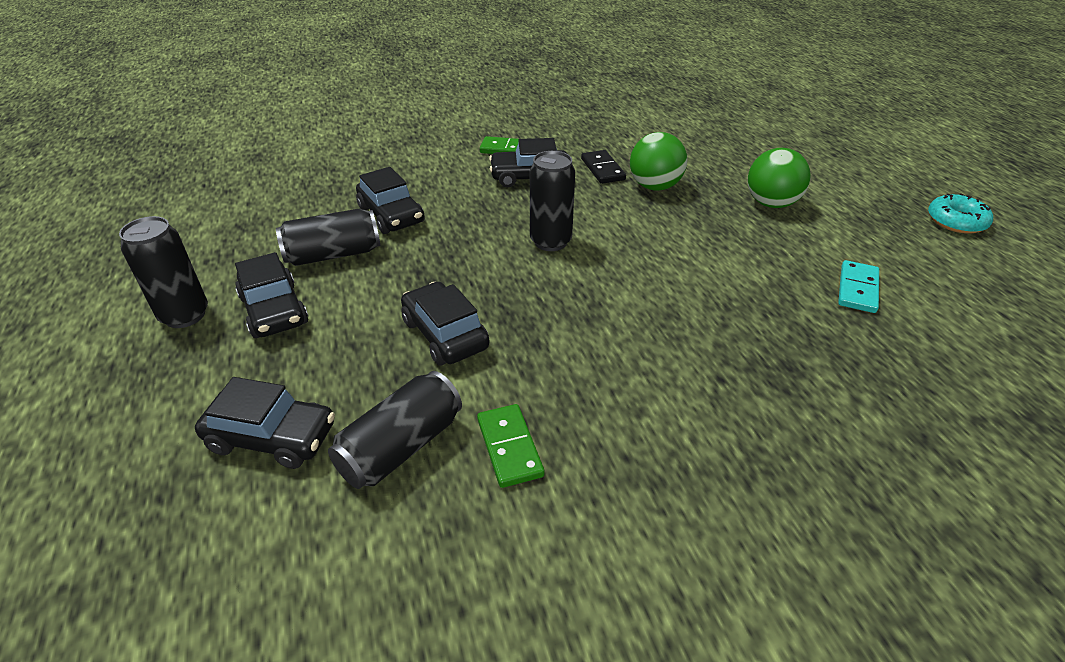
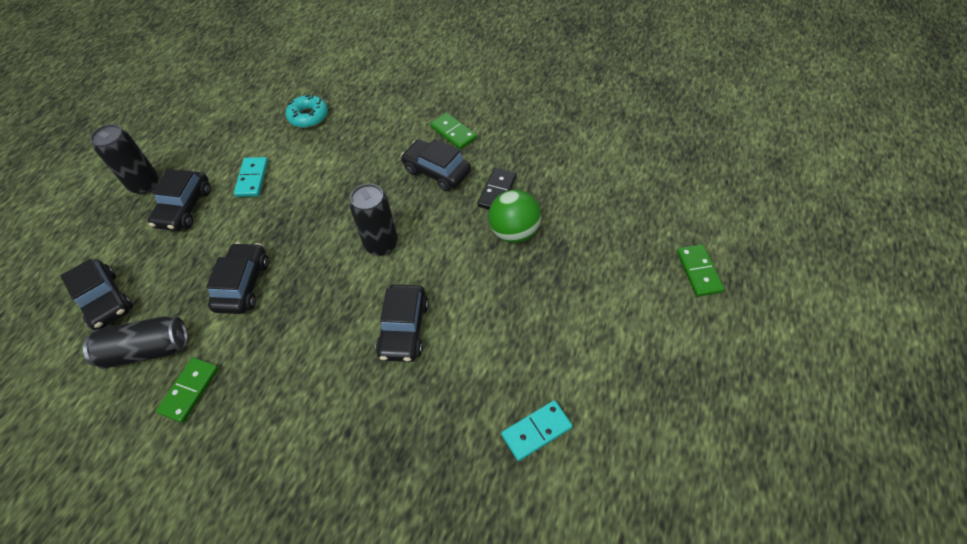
camera: 40 degrees right, 15 degrees up
black can [276,209,380,266] -> turquoise domino [234,157,268,197]
black car [356,167,425,234] -> black car moved to [376,284,429,362]
green ball [748,148,810,208] -> none
turquoise donut [928,193,993,234] -> turquoise donut moved to [286,95,328,128]
none -> green domino [677,244,724,297]

